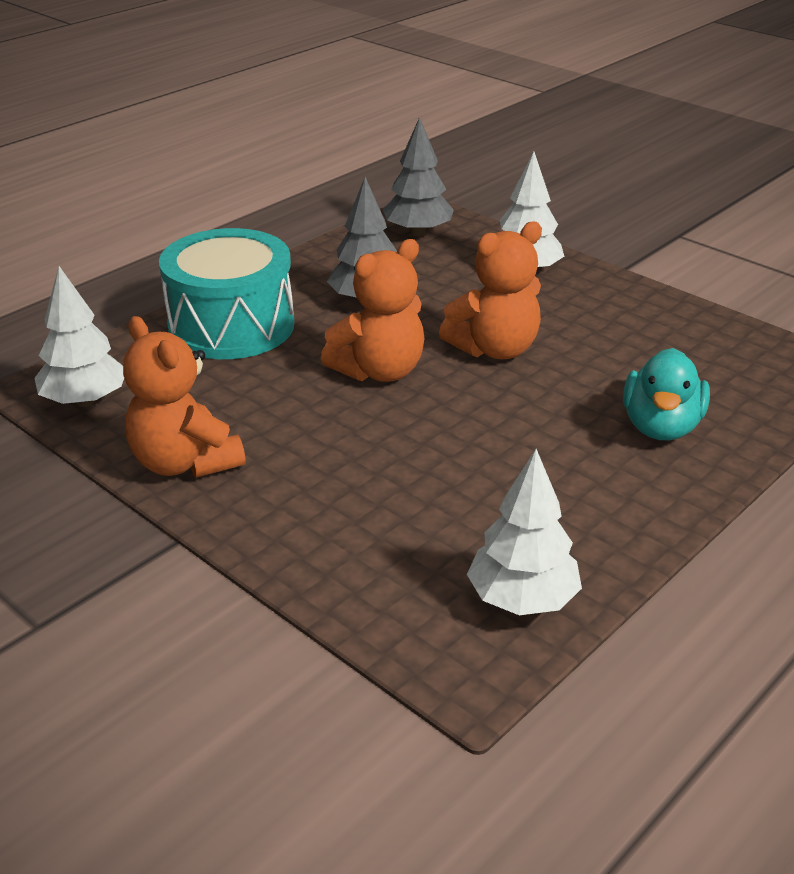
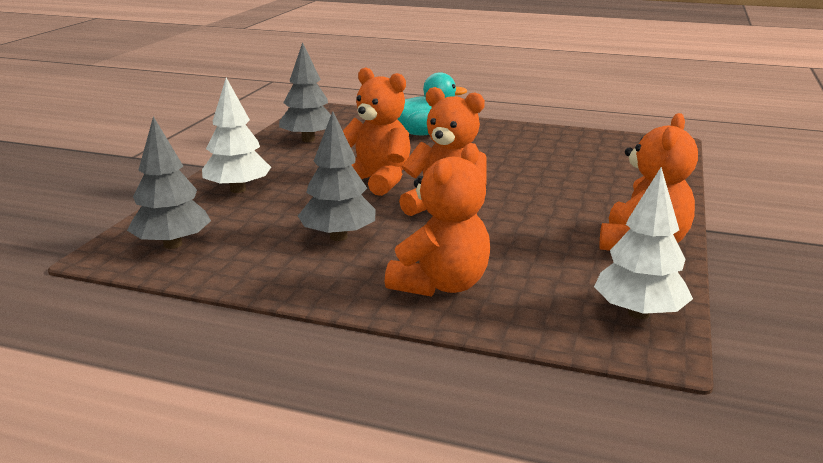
camera: 115 degrees left, 10 degrees down
turquoise drum [159,228,294,359] -> orange teddy bear [385,143,490,297]
white tree [467,449,582,615] -> none
none -> grey tree [279,42,331,142]

